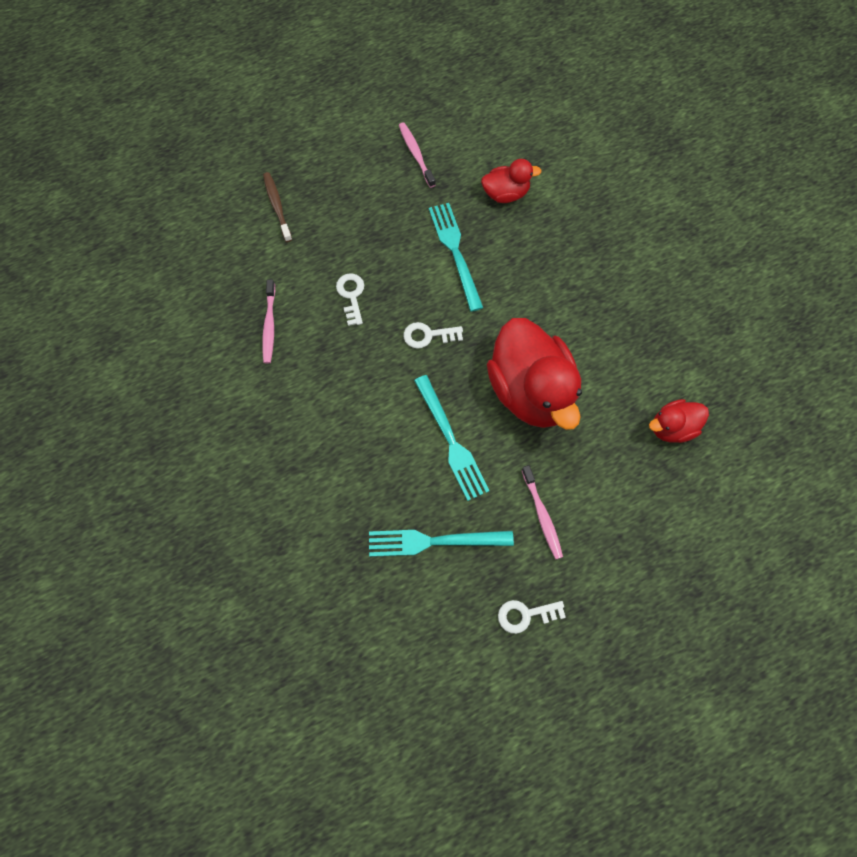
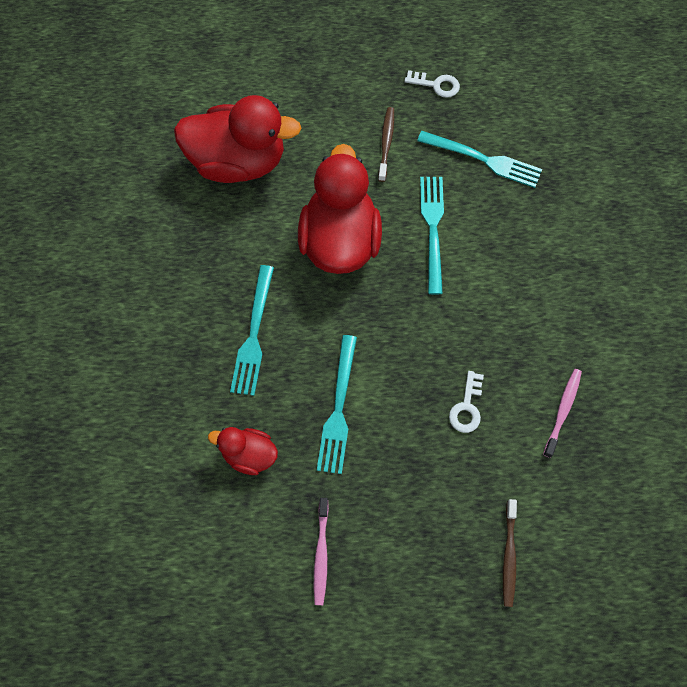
camera: 155 degrees left, 0 degrees up
white key [404,322,463,349] -> none
pink toothbrush [522,465,563,559] -> brown toothbrush [378,107,394,182]
red duck [649,399,709,443] -> red duck [174,95,302,183], size x2.01
none -> turquoise fork [230,265,274,396]

